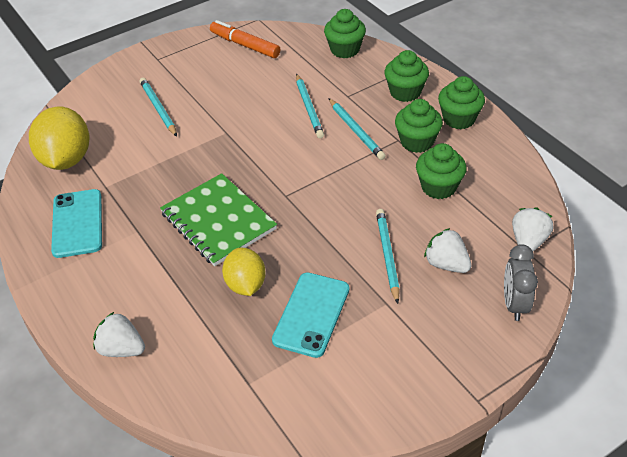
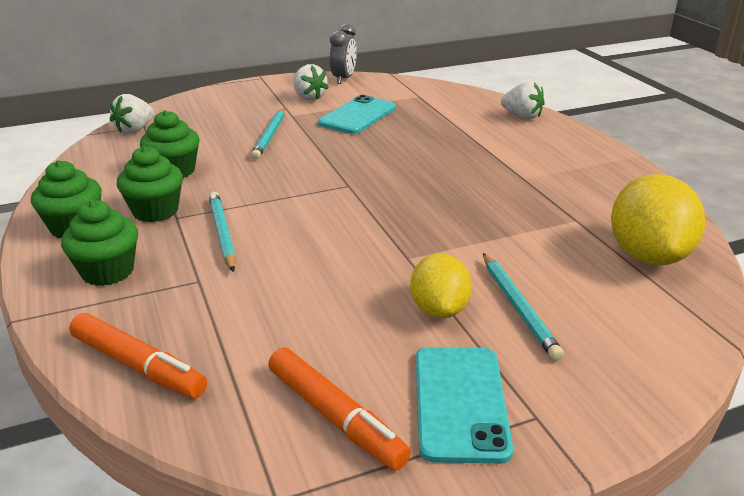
camera: 170 degrees left, 15 degrees down
turquoise phone [51,189,102,258] -> turquoise phone moved to [416,347,513,464]
green notebook [160,173,277,266] -> none
yellow lemon [222,248,265,296] -> yellow lemon moved to [410,253,472,318]
turquoise pencil [296,74,324,138] -> none
green cupcake [324,9,366,58] -> orange marker [69,313,207,399]
white strawberry [424,228,471,273] -> white strawberry moved to [293,64,329,100]
grey clock [504,244,538,321] -> grey clock moved to [330,23,357,84]

